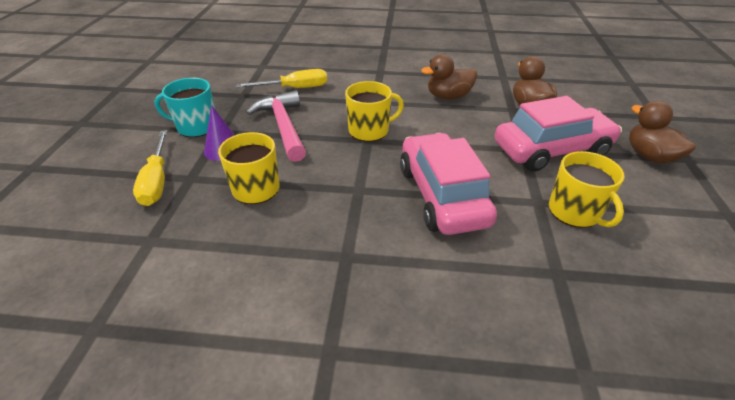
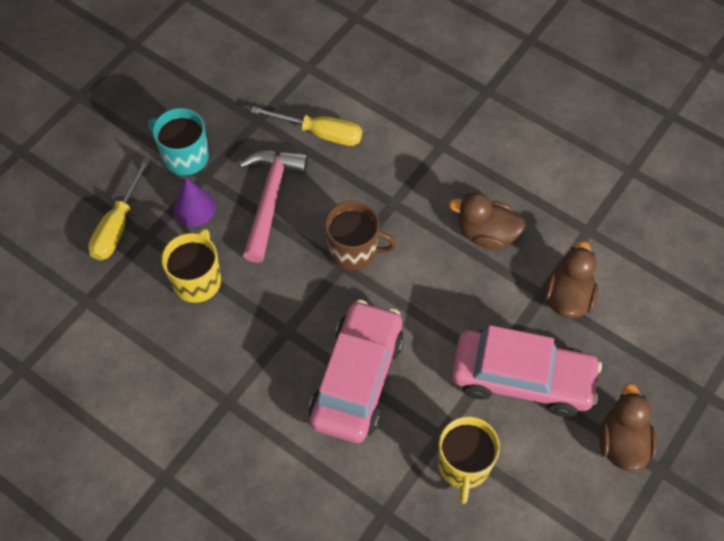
camera: 30 degrees right, 20 degrees up
yellow mug [345,81,404,142] -> brown mug [325,201,396,271]

